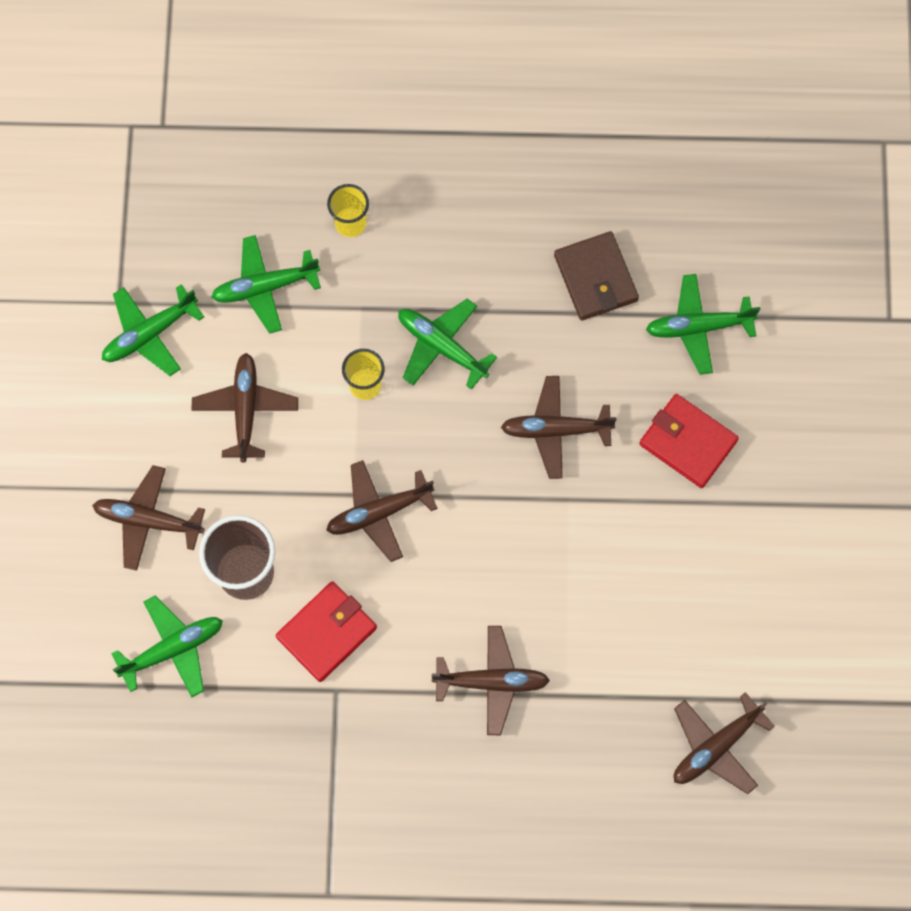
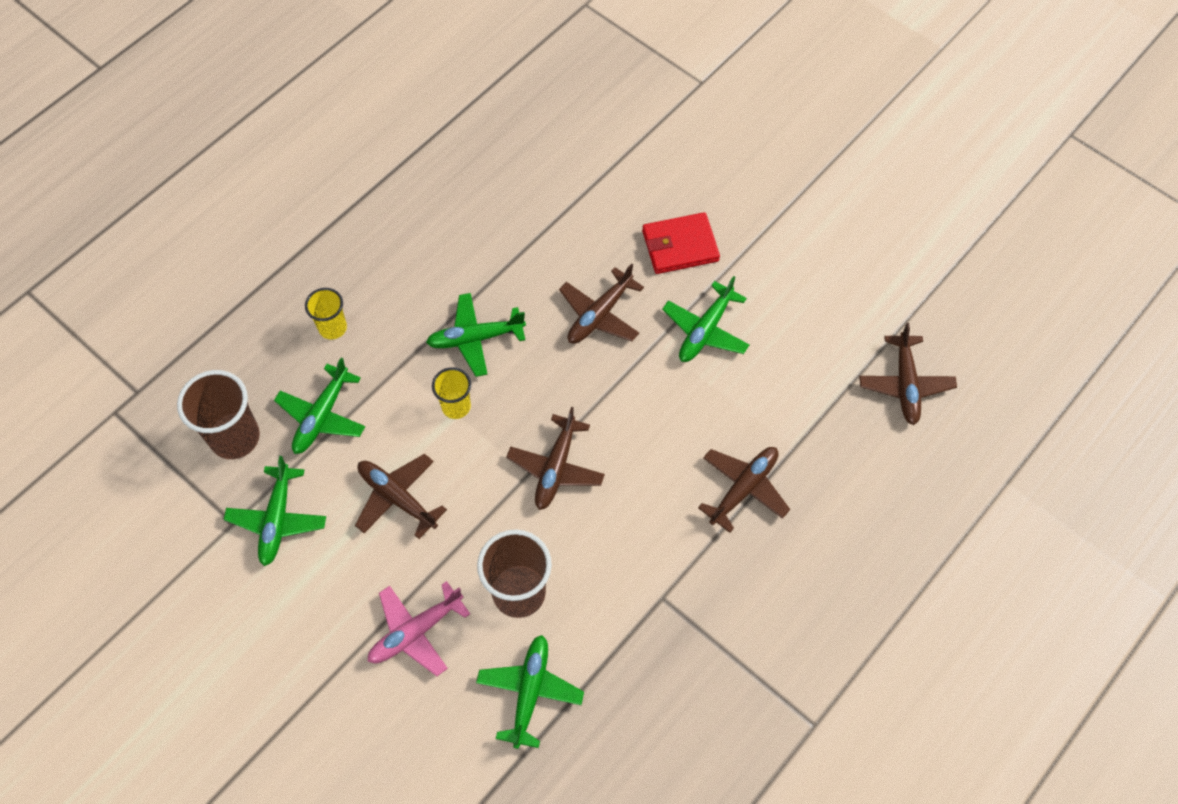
camera: 50 degrees left, 10 degrees down
brown plane [92,465,205,571] -> pink plane [368,581,470,676]
red wallet [276,581,377,682] -> none
brown wallet [554,231,639,321] -> none
green plane [646,274,760,375] -> green plane moved to [662,276,749,362]
none -> brown cup [177,370,260,459]

